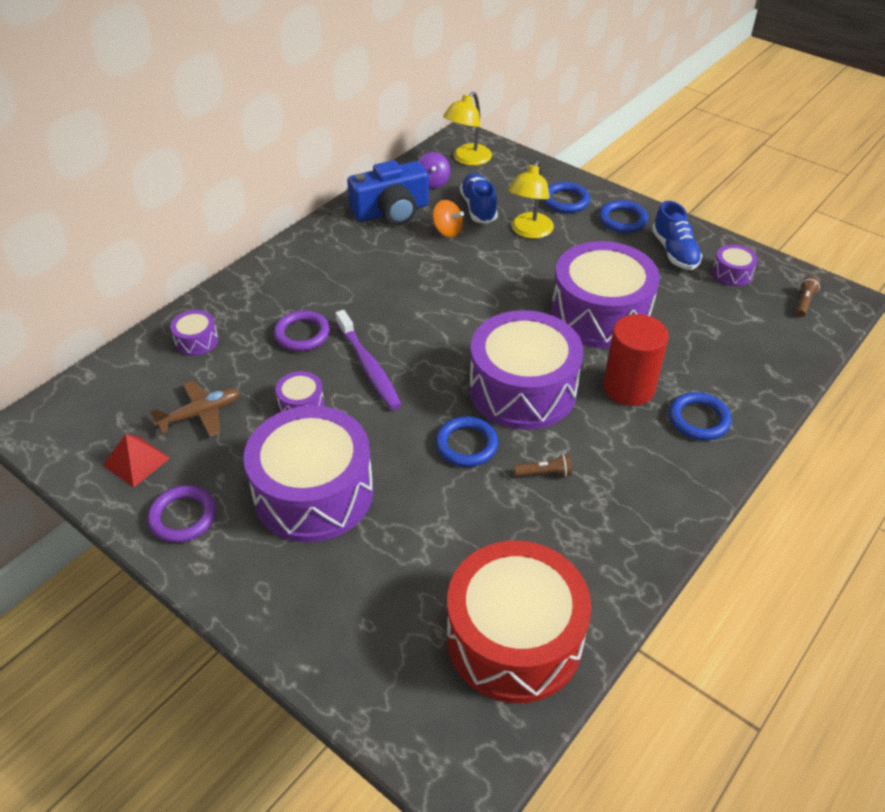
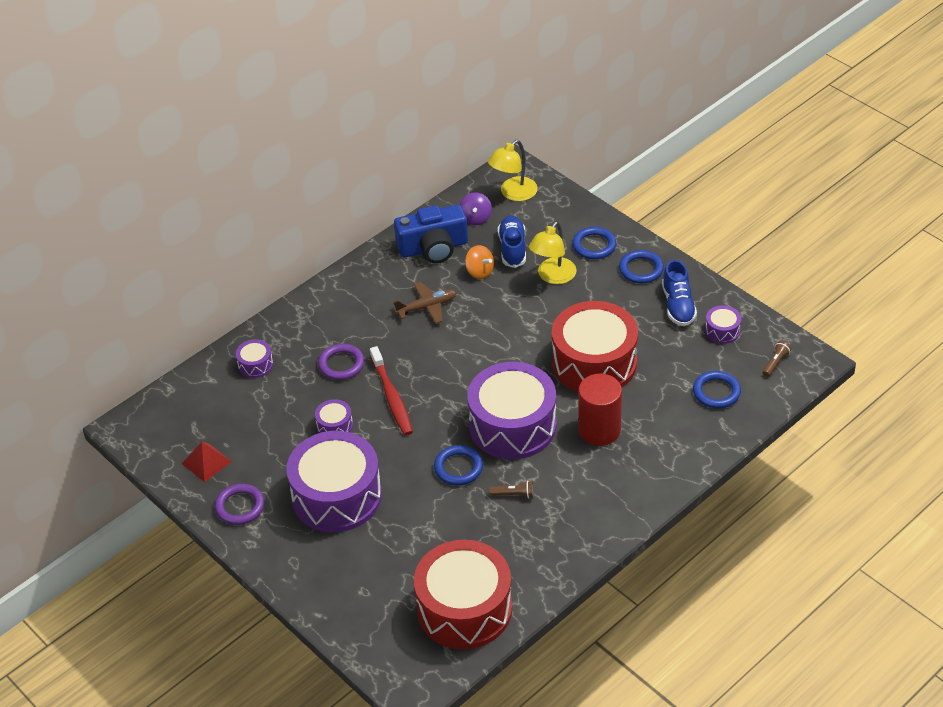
camera: 10 degrees right, 0 degrees up
brown plane [150,380,240,437] -> brown plane moved to [393,282,457,324]
purple toothbrush [335,310,401,410] -> red toothbrush [370,346,413,436]
purple drum [551,241,660,349] -> red drum [552,301,638,392]
blue ring [669,392,732,440] -> blue ring moved to [693,371,741,409]

